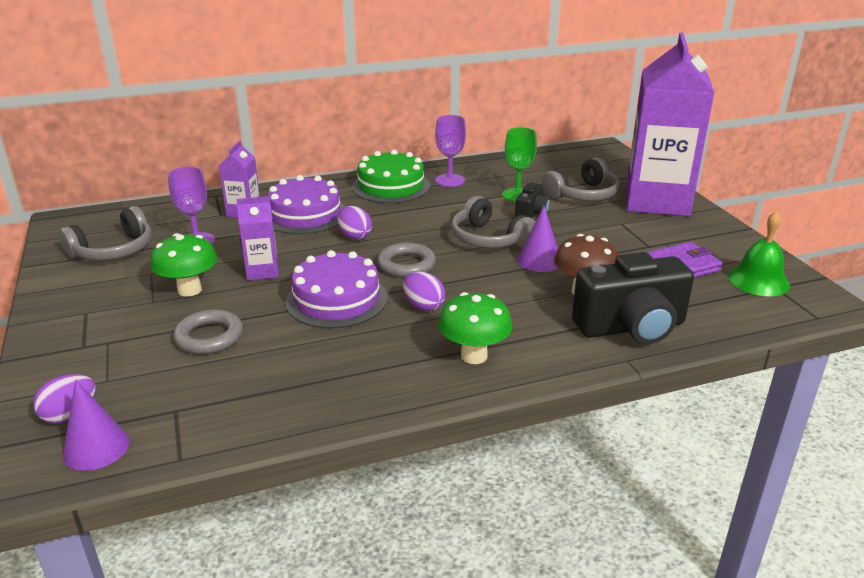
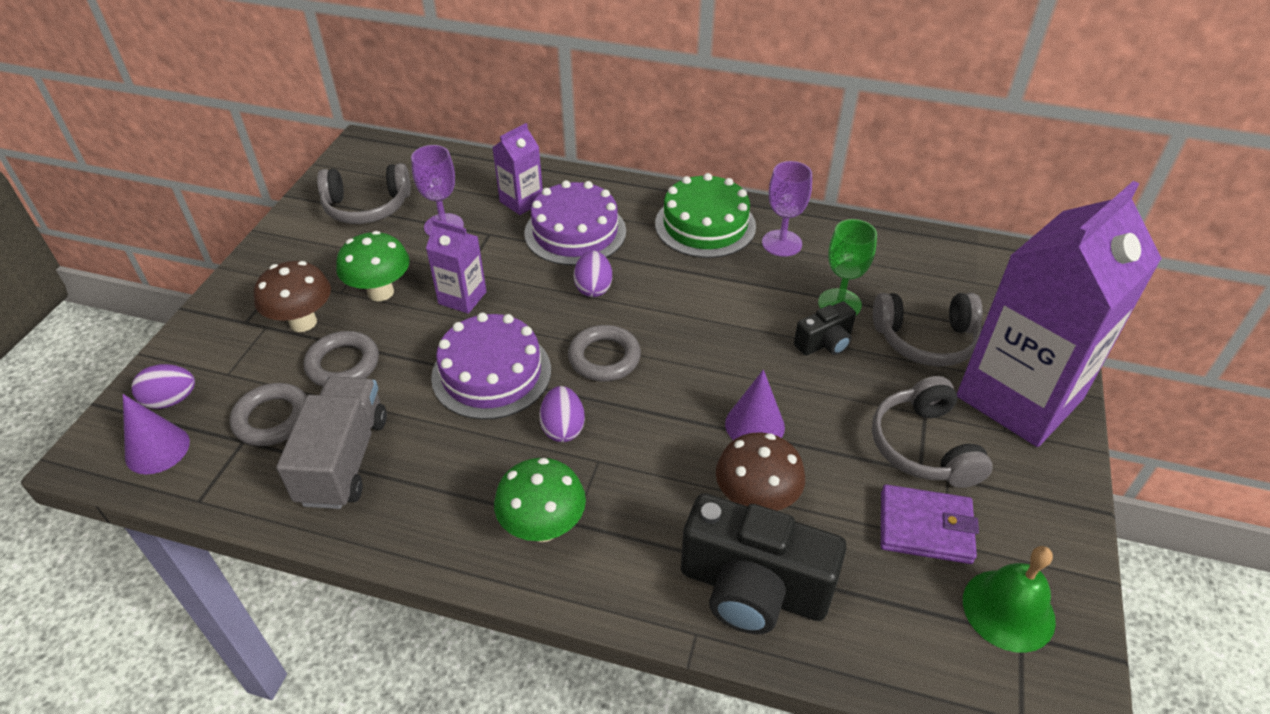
camera: 35 degrees right, 15 degrees up
grey headphones [451,196,536,248] -> grey headphones moved to [872,376,993,488]
none -> grey ring [230,383,307,446]
none -> brown mushroom [254,261,331,332]
none -> grey truck [276,376,387,509]

